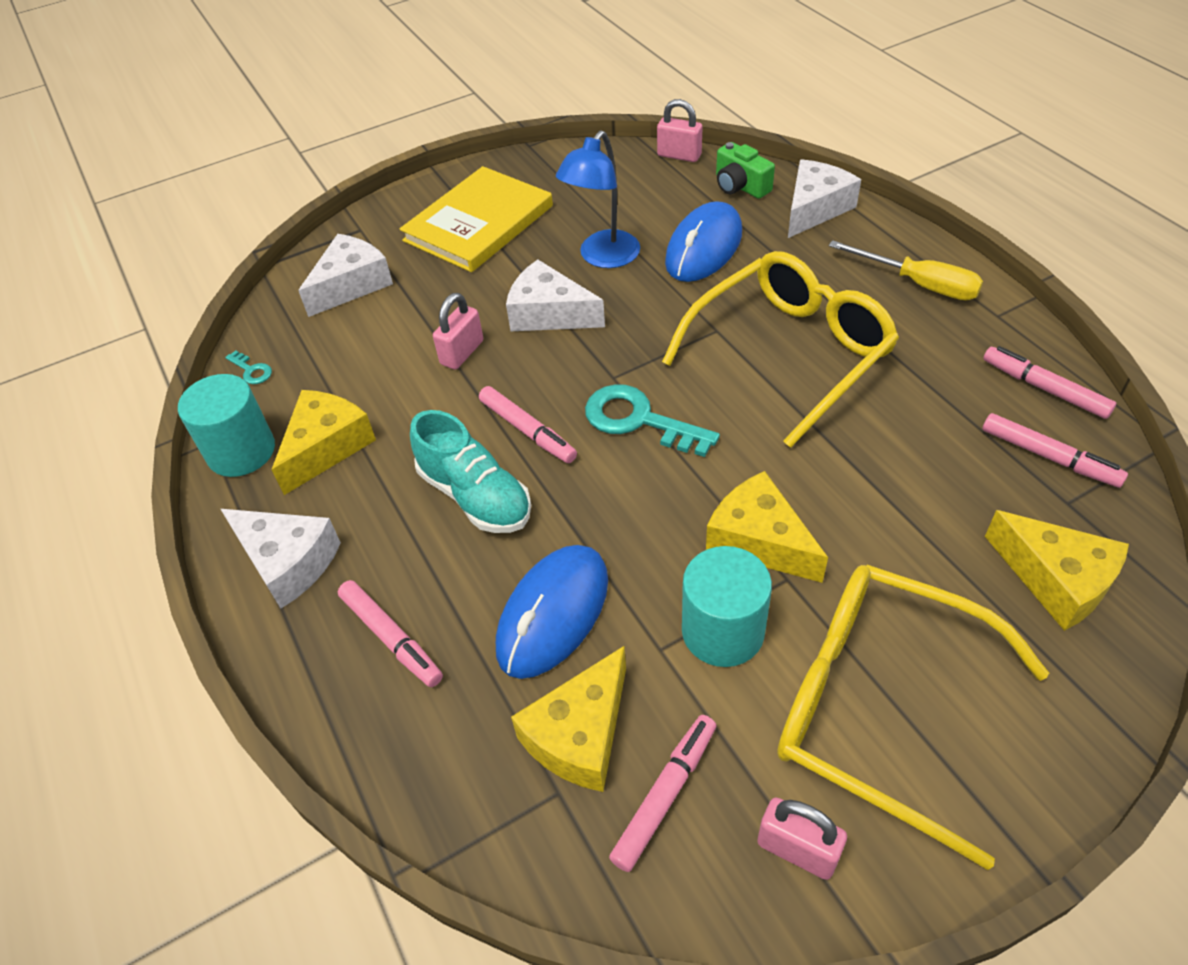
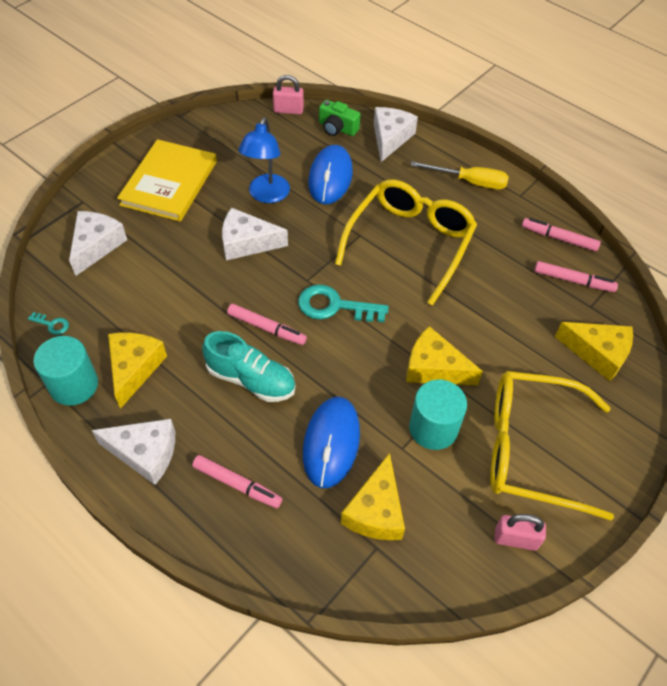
camera: 25 degrees left, 5 degrees up
pink padlock [433,293,483,370] -> none
pink marker [609,715,716,872] -> none

